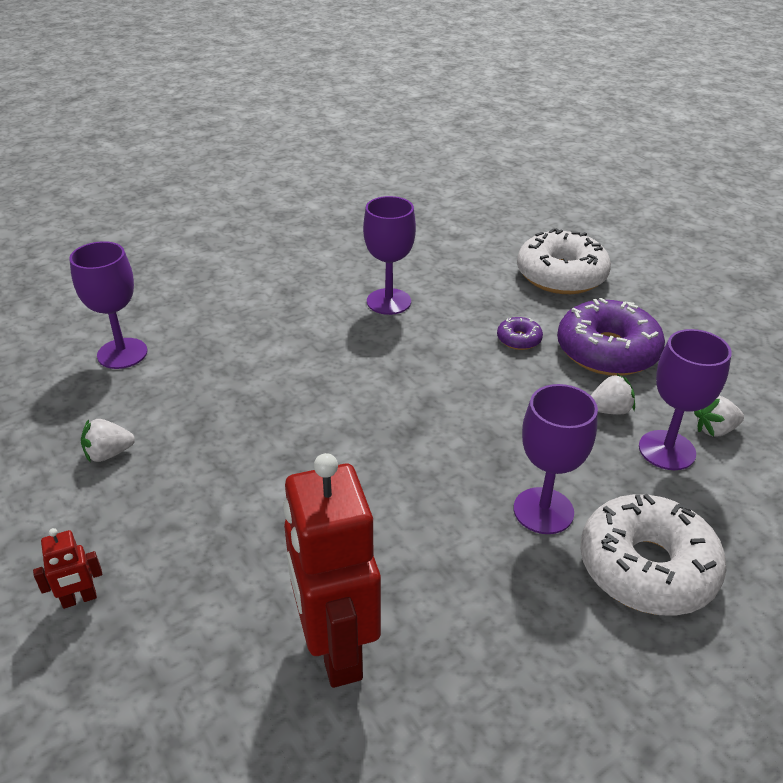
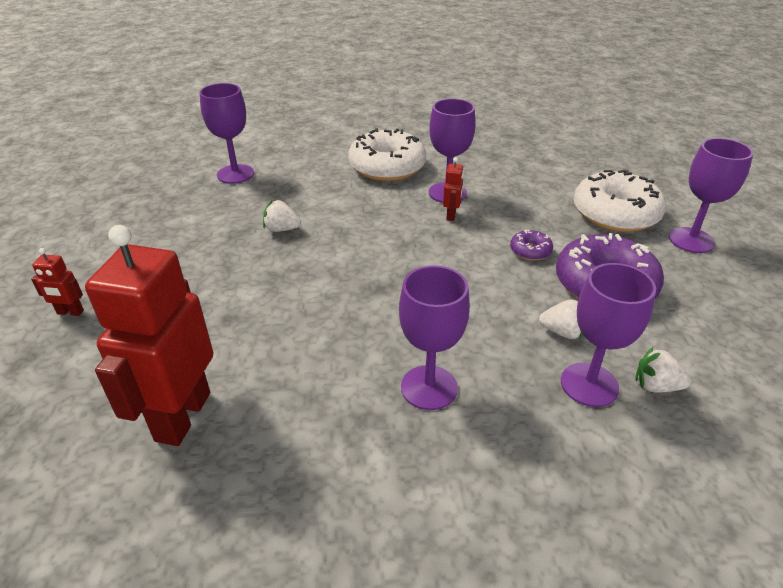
camera: 30 degrees right, 0 degrees up
white strawberry [81,419,135,462] -> white strawberry moved to [263,200,301,232]
white donut [580,494,726,616] -> white donut moved to [348,128,426,181]
none -> red robot [443,157,464,221]
none -> purple goblet [669,138,753,253]

